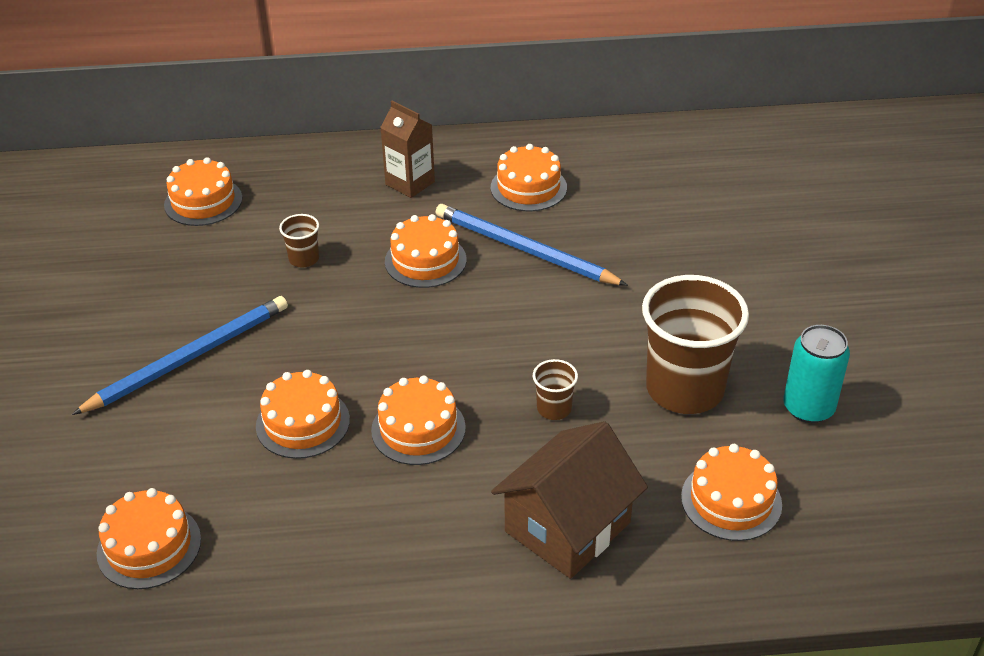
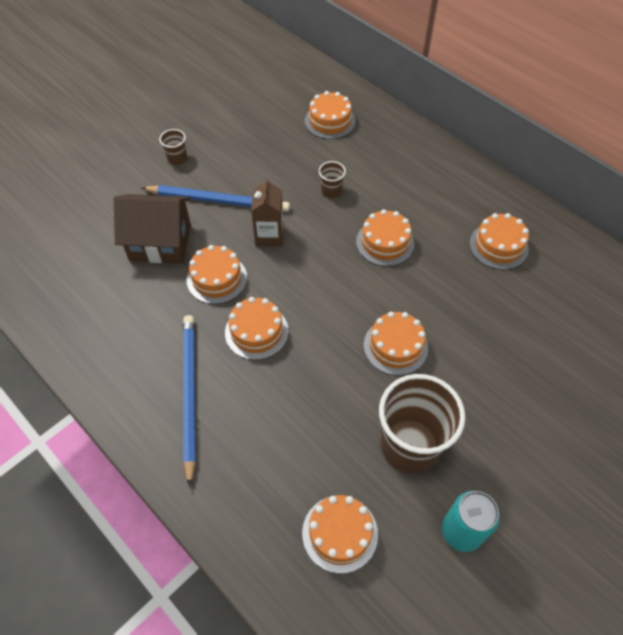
camera: 50 degrees right, 15 degrees up
orange cake [97,488,201,589] -> orange cake moved to [364,312,428,375]
brown carton [380,101,435,198] -> brown carton moved to [251,178,284,246]
blue pencil [435,204,628,286] -> blue pencil moved to [183,315,196,487]
brown house [491,421,648,579] -> brown house moved to [114,194,191,263]
brown cup [533,359,578,420] -> brown cup moved to [159,129,187,165]

